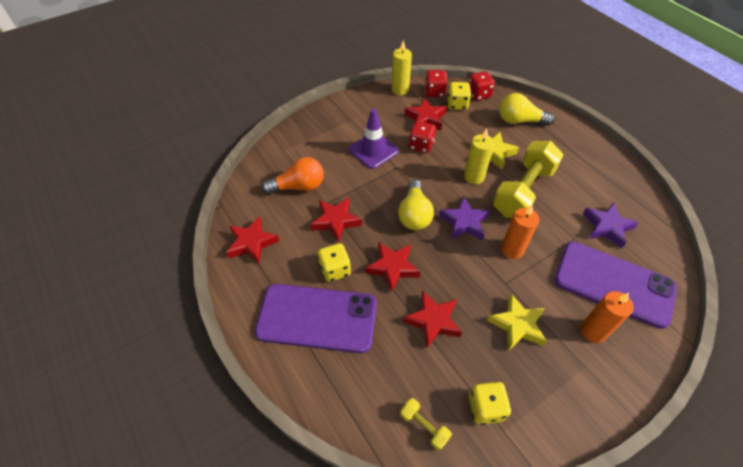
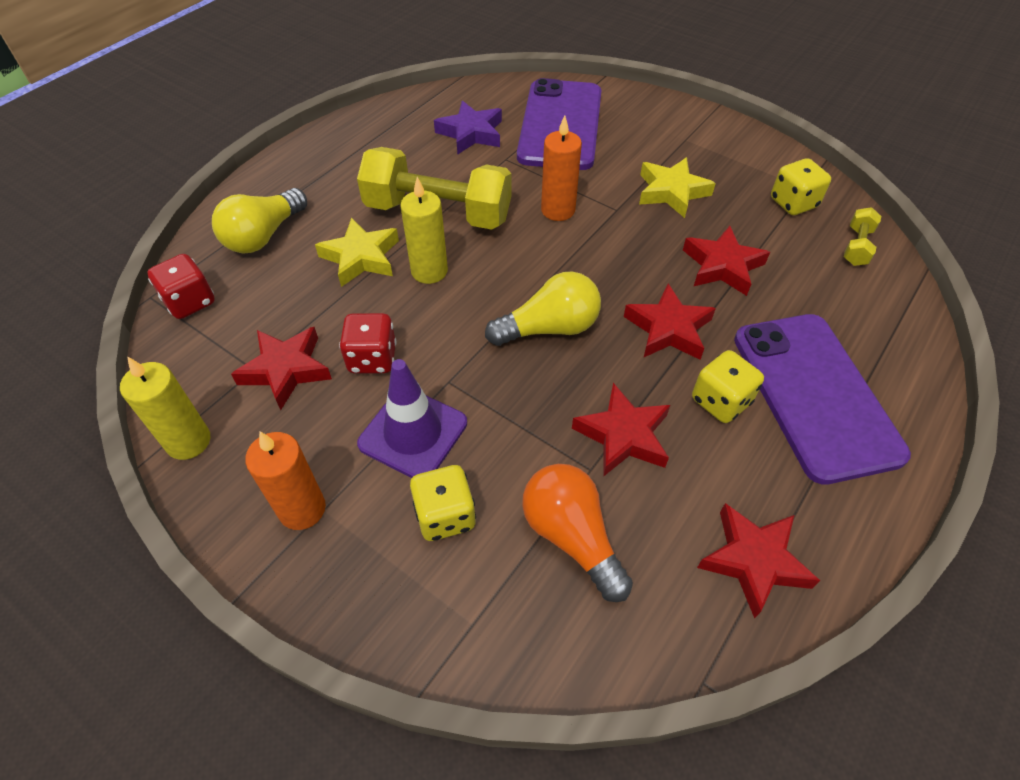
camera: 110 degrees left, 0 degrees up
red dice [424,70,448,97] -> none
purple star [439,196,491,240] -> none
yellow dice [447,82,471,110] -> yellow dice moved to [410,465,476,541]
yellow light bulb [499,93,555,126] -> yellow light bulb turned 45 degrees clockwise [212,188,307,253]
orange candle [581,291,634,343] -> orange candle moved to [245,432,326,530]

